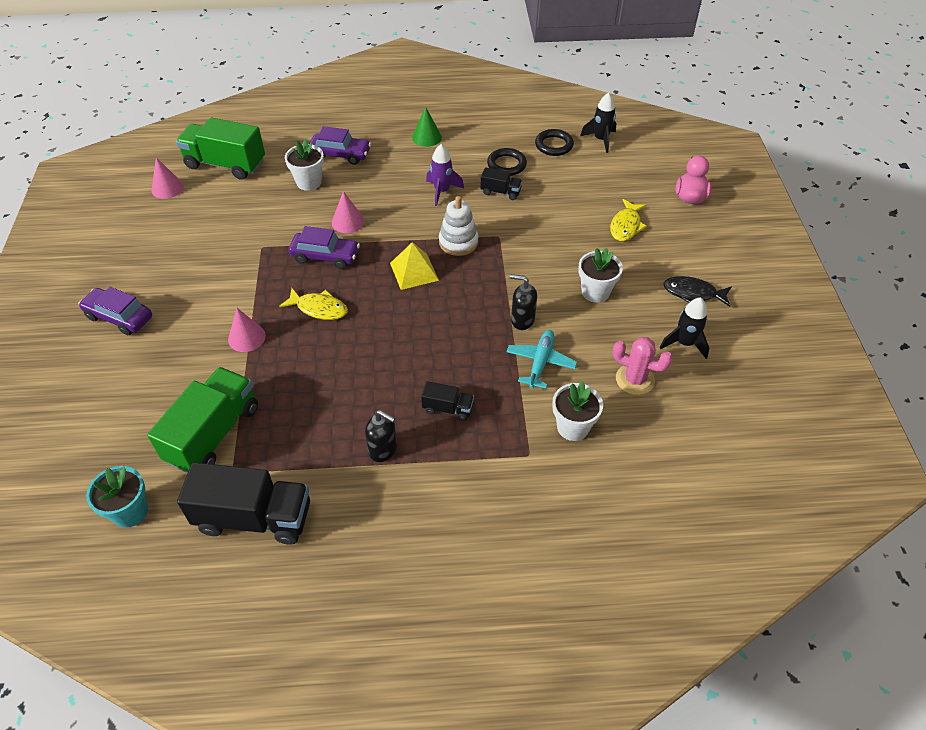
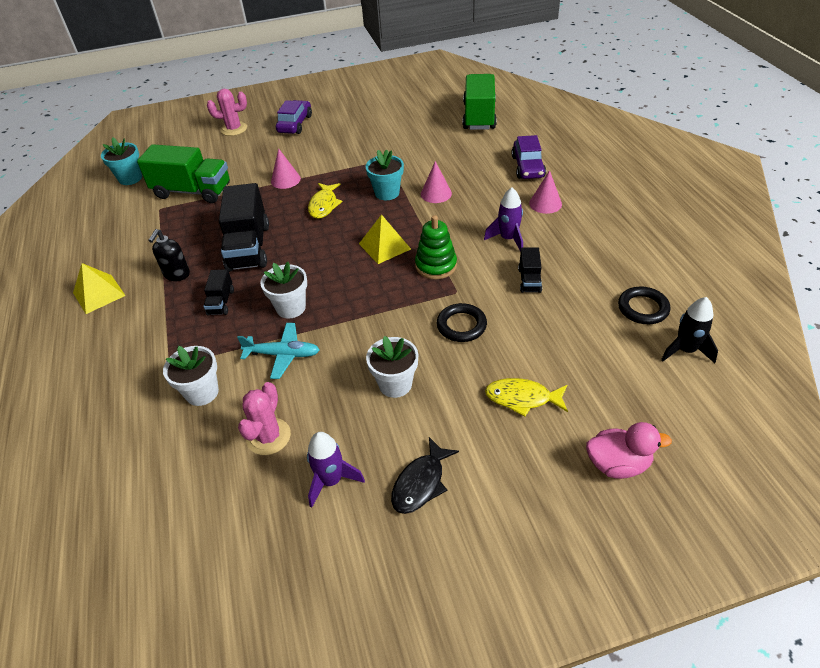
camera: 80 degrees right, 5 degrees down
pink cone [151,157,184,199] -> pink cone moved to [529,170,562,214]
black truck [177,462,310,545] -> black truck moved to [219,183,269,272]
white flower pot [285,139,324,191] -> white flower pot moved to [260,262,307,319]
purple car [289,226,360,269] -> turquoise flower pot [365,149,404,200]
green cone [412,107,442,147] -> none
white stacking toy [439,196,479,256] -> green stacking toy [415,215,457,279]
black ring [487,148,527,176] -> black ring moved to [437,303,487,342]
black soap dispenser [510,274,537,330] -> none
black rocket [660,297,709,359] -> purple rocket [307,432,365,508]
black fish [663,276,732,307] -> black fish turned 150 degrees counterclockwise [391,437,459,514]
none -> yellow pyramid [73,263,126,314]
none -> pink cactus [207,89,247,136]

